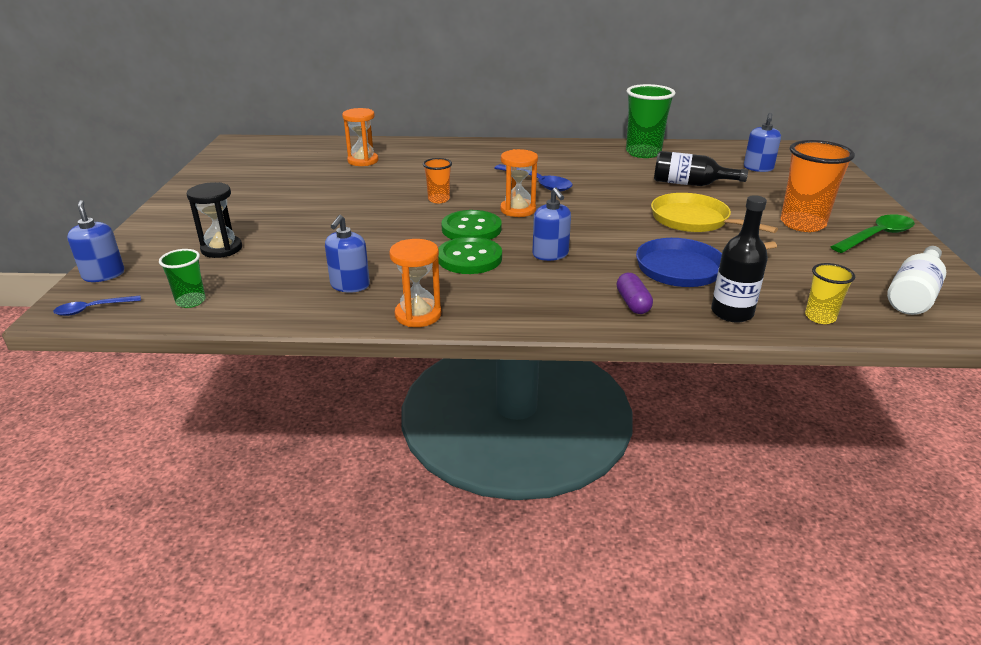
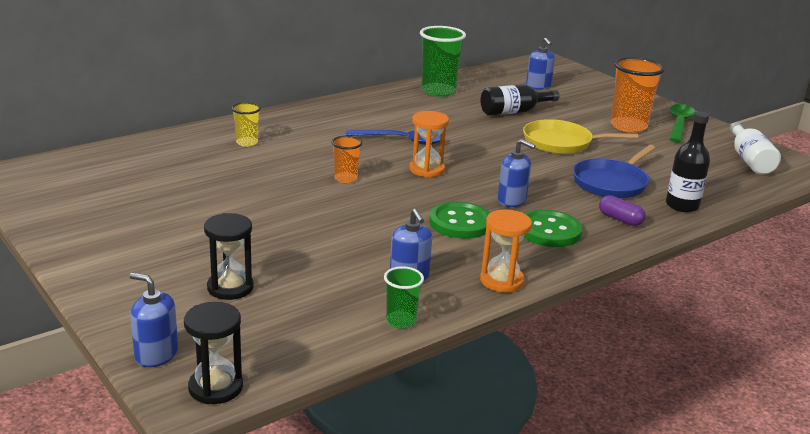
camera: 40 degrees left, 5 degrees down
blue spoon [53,296,141,316] -> black hourglass [184,302,243,404]
green cup [159,249,205,308] -> green cup moved to [384,266,424,329]
orange hourglass [342,108,378,166] -> none
green button [441,210,502,240] -> green button moved to [524,209,582,247]
yellow cup [805,263,855,324] -> yellow cup moved to [232,102,261,147]

